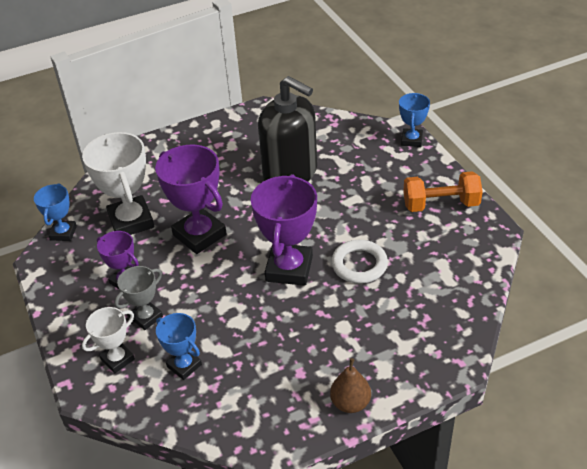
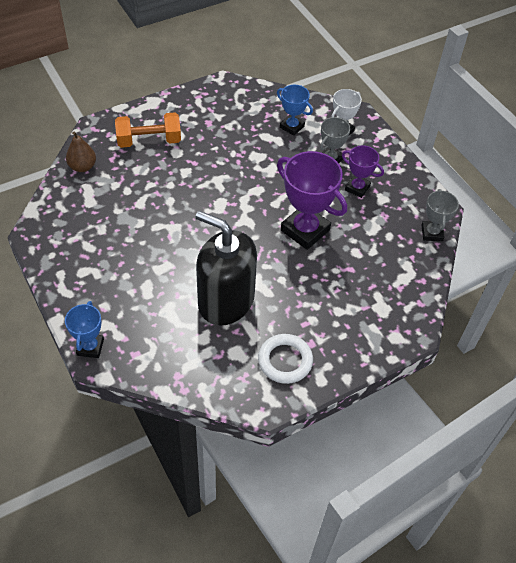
camera: 170 degrees right, 10 degrees up
blue trophy [34,183,77,241] -> grey trophy [421,189,459,241]
white trophy [82,132,154,235] -> none
purple trophy [251,174,317,286] -> none
brown pear [330,358,371,413] -> brown pear moved to [66,131,96,172]
white ring [331,240,388,284] -> white ring moved to [258,334,313,384]
orange dumbbell [403,171,483,212] -> orange dumbbell moved to [115,112,181,148]

